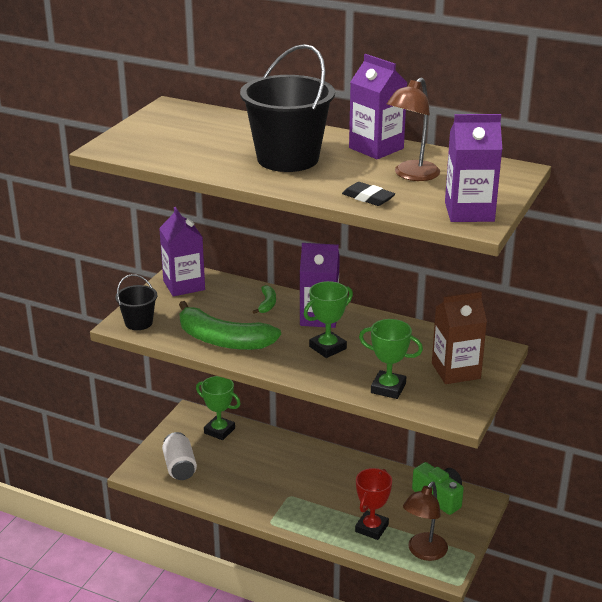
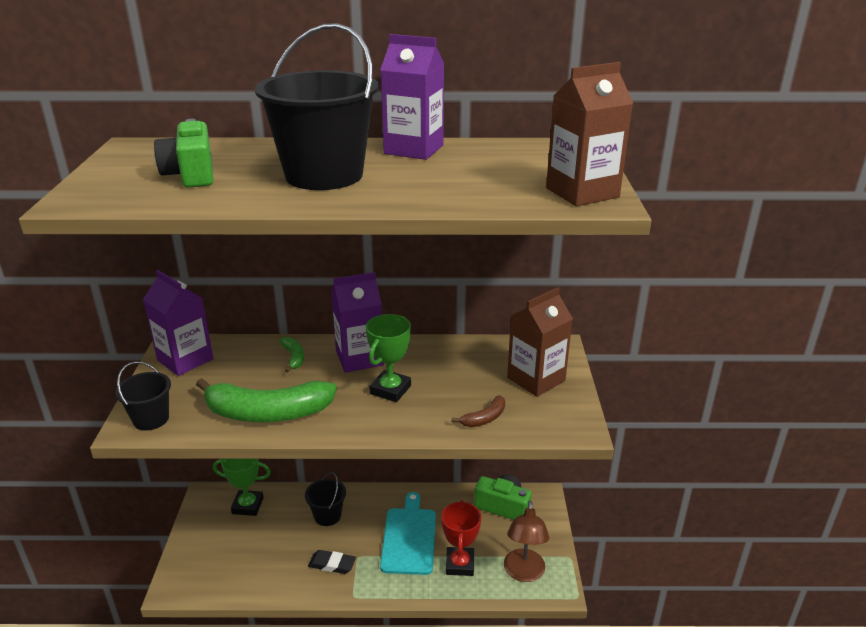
camera: 25 degrees left, 0 degrees up
white can [162,432,197,480] -> none
black eraser [342,182,395,206] -> black eraser moved to [308,550,356,574]
green trophy [359,319,423,399] -> brown banana [452,395,505,427]
brown lamp [387,77,440,181] -> none
purple carton [445,114,502,222] -> brown carton [546,62,633,206]
none -> green camera [154,119,213,188]
none -> black bucket [305,472,346,526]
none -> turquoise cutting board [380,492,436,575]

